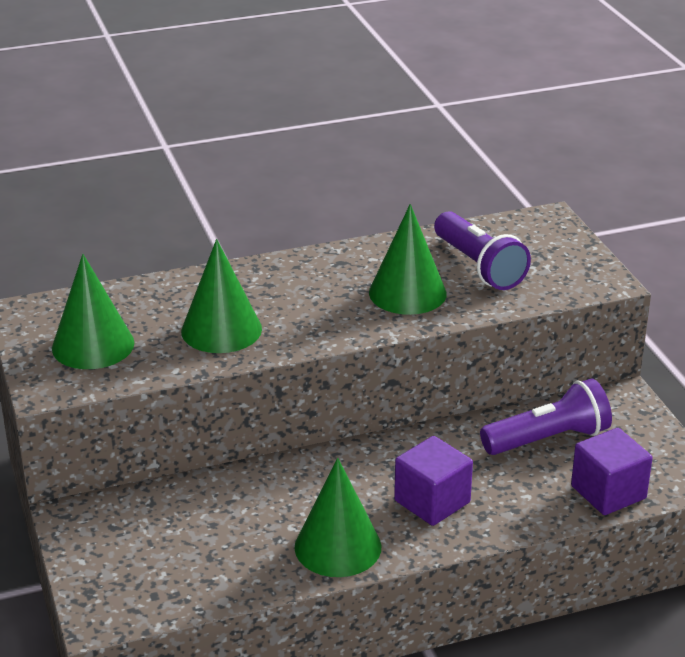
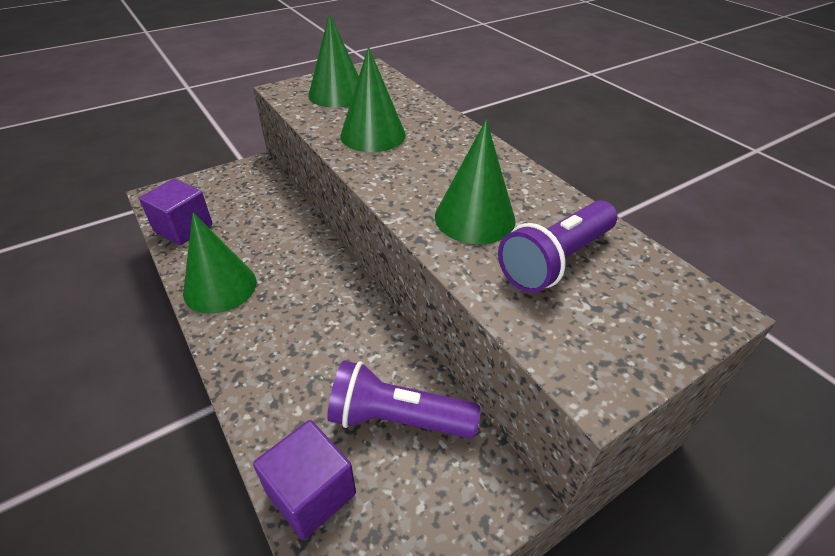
camera: 75 degrees right, 10 degrees up
purple cube [394,436,473,526] -> purple cube moved to [139,178,212,245]
purple flashlight [480,378,612,455] -> purple flashlight turned 135 degrees clockwise [327,360,481,439]

